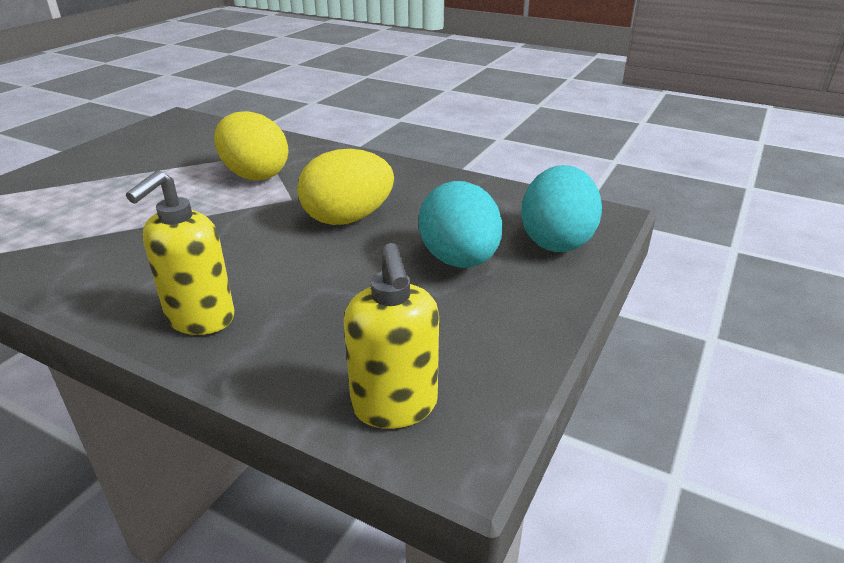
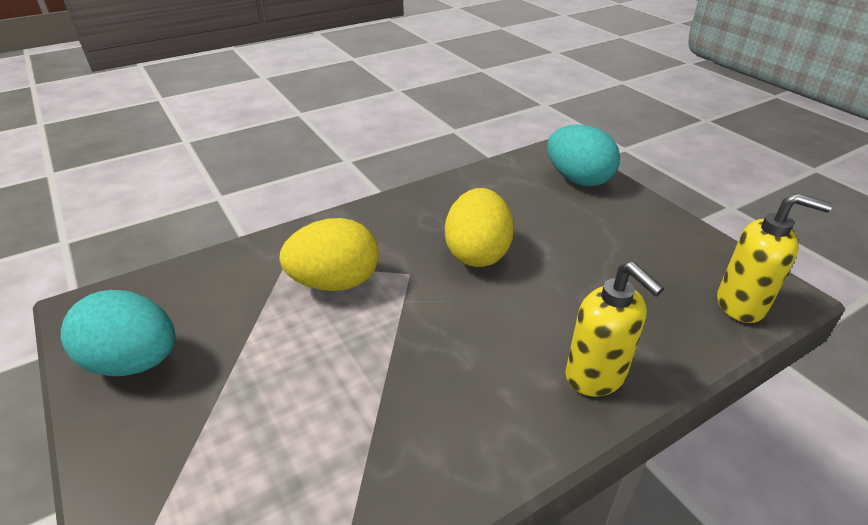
camera: 60 degrees left, 5 degrees up
turquoise egg [419,181,503,268] -> turquoise egg moved to [61,290,176,376]

